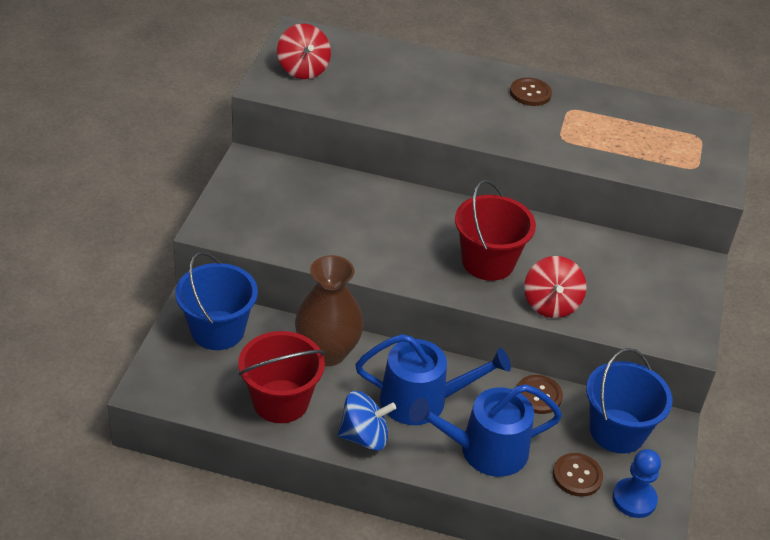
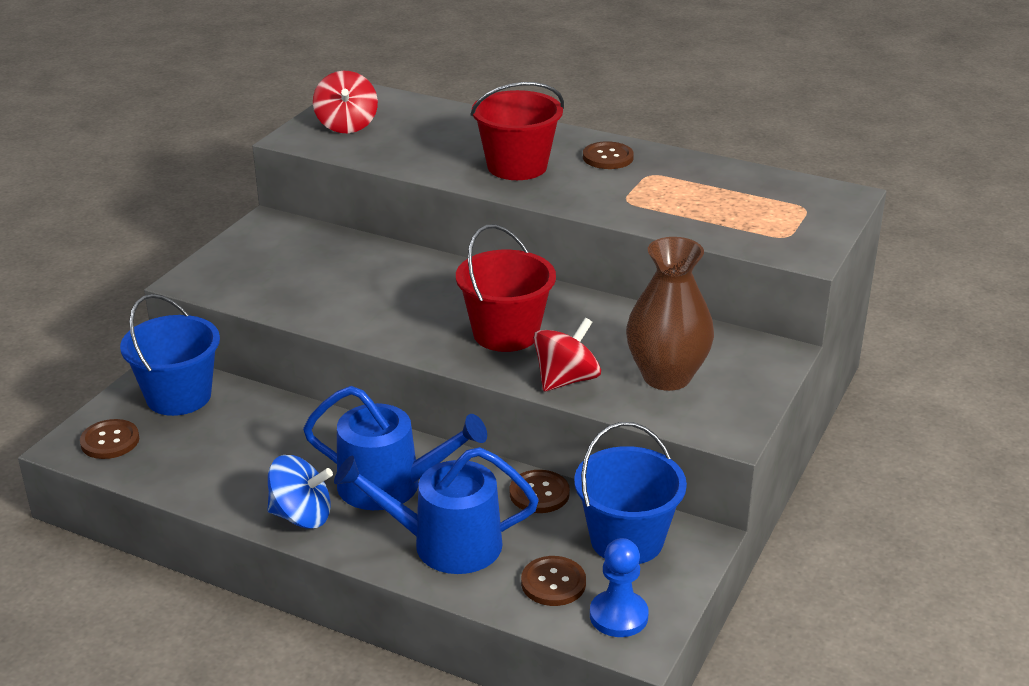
camera: 15 degrees right, 10 degrees down
red bucket [238,331,325,423] -> red bucket moved to [471,82,564,180]
brown vase [295,255,364,366] -> brown vase moved to [626,237,714,391]
red spinning top [524,256,586,318] -> red spinning top turned 150 degrees counterclockwise [533,318,601,391]
none -> brown button [80,419,139,459]

